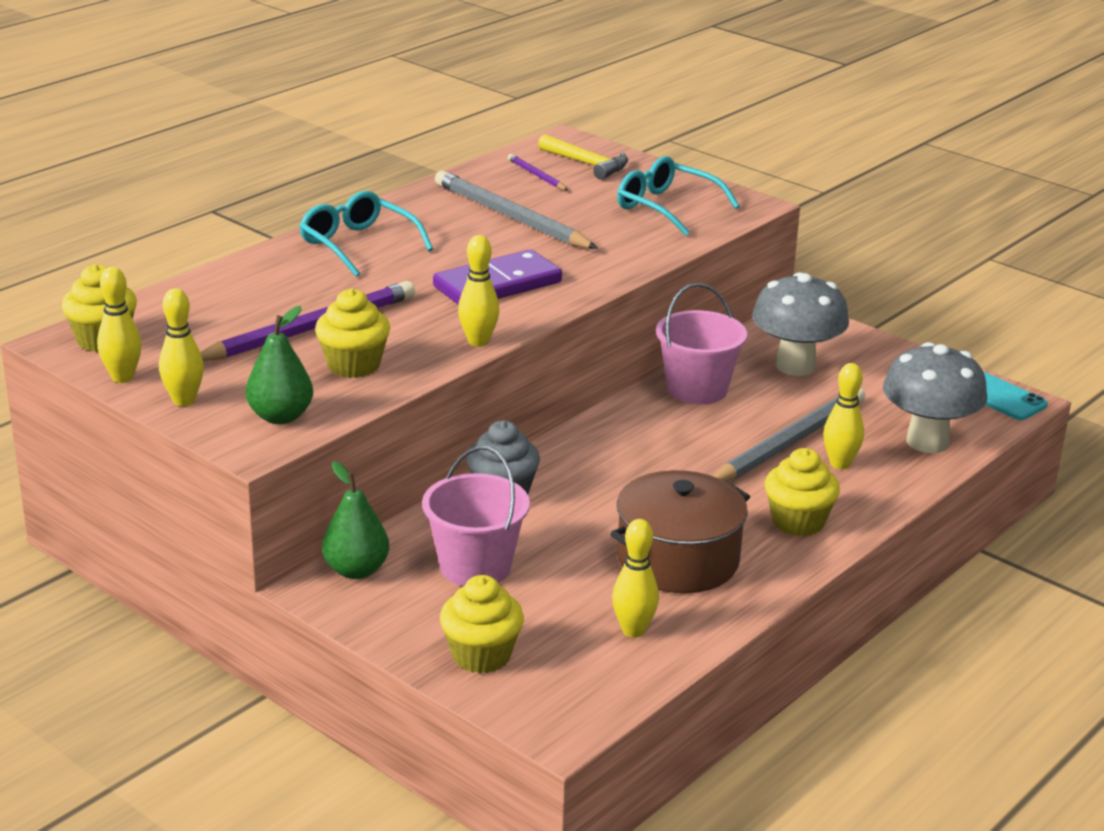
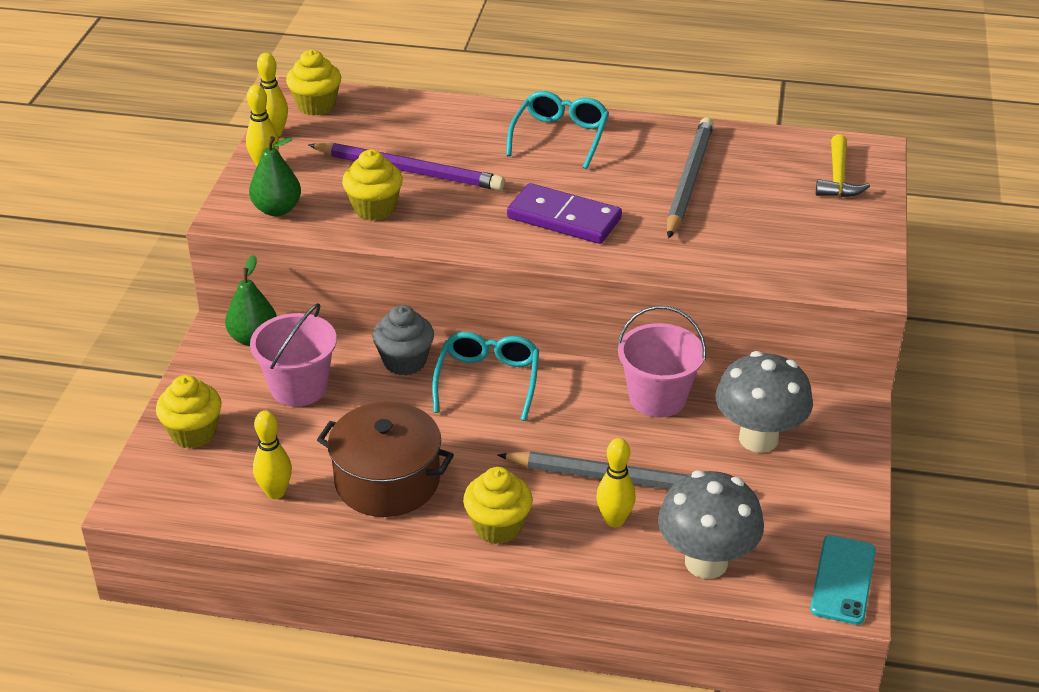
camera: 60 degrees right, 10 degrees up
yellow bowling pin [458,235,499,347] -> none
purple pencil [508,154,568,190] -> none
turquoise glasses [617,156,740,236] -> turquoise glasses moved to [432,332,539,421]

